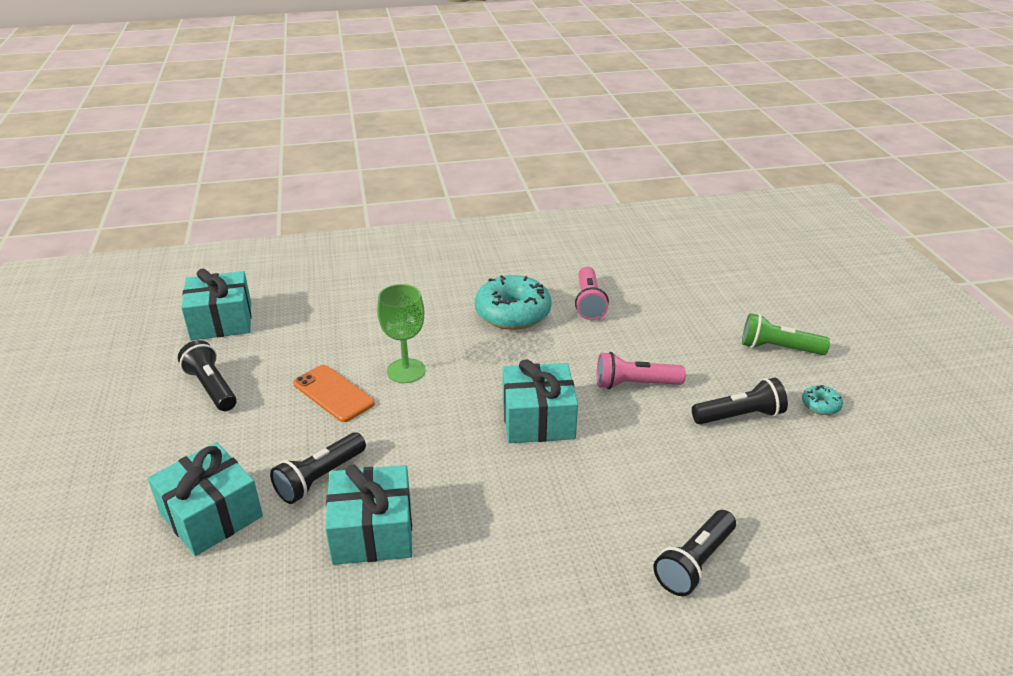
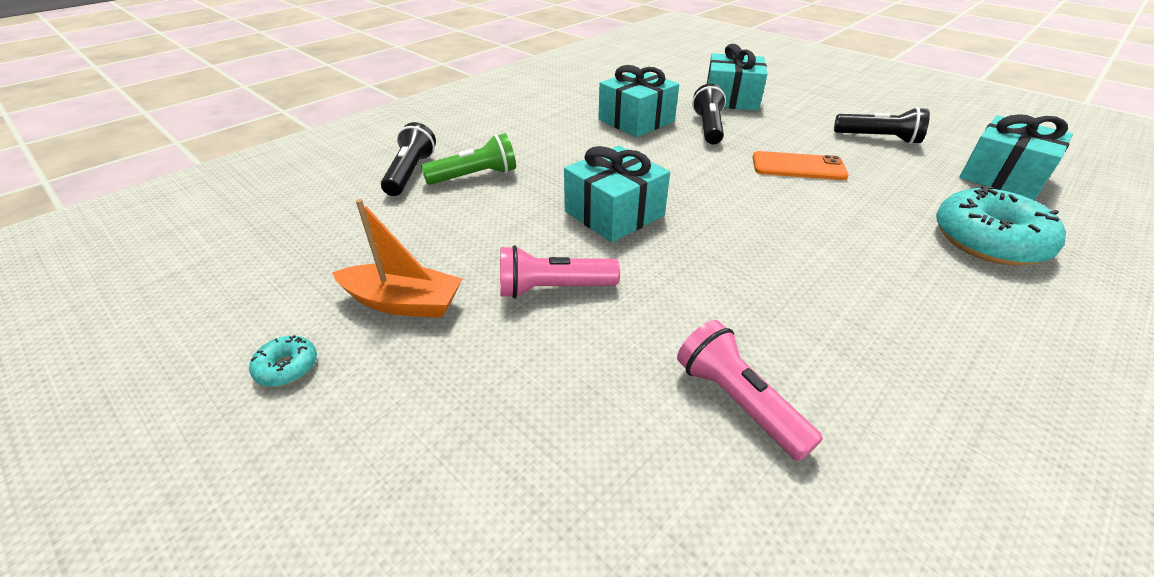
camera: 145 degrees right, 5 degrees up
green goblet [377,284,425,383] -> none
turquoise donut [475,275,552,330] -> turquoise donut moved to [936,186,1066,265]
pink flashlight [597,352,686,389] -> pink flashlight turned 150 degrees counterclockwise [500,245,620,299]
black flashlight [692,378,788,424] -> orange boat [332,199,462,318]
green flashlight [742,313,830,355] -> green flashlight moved to [421,133,516,185]

